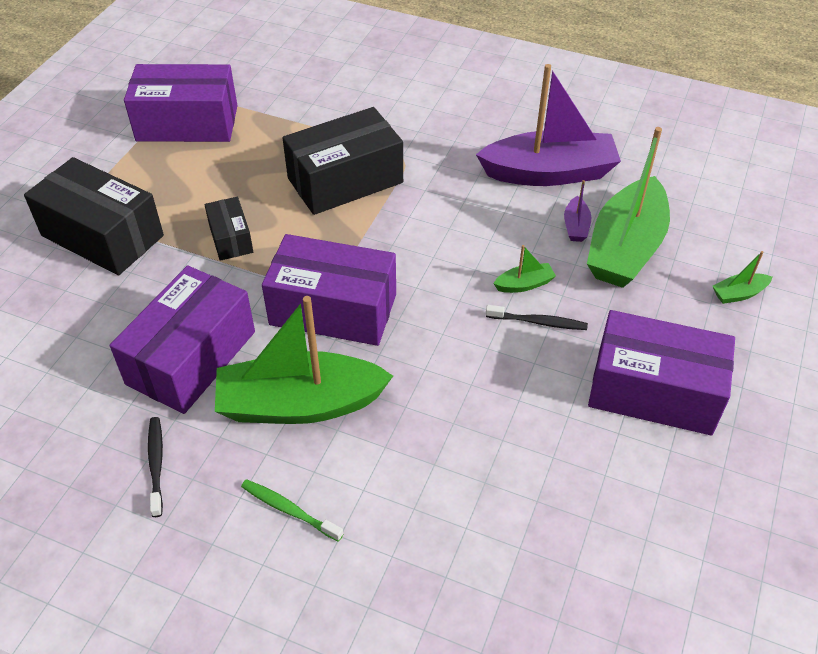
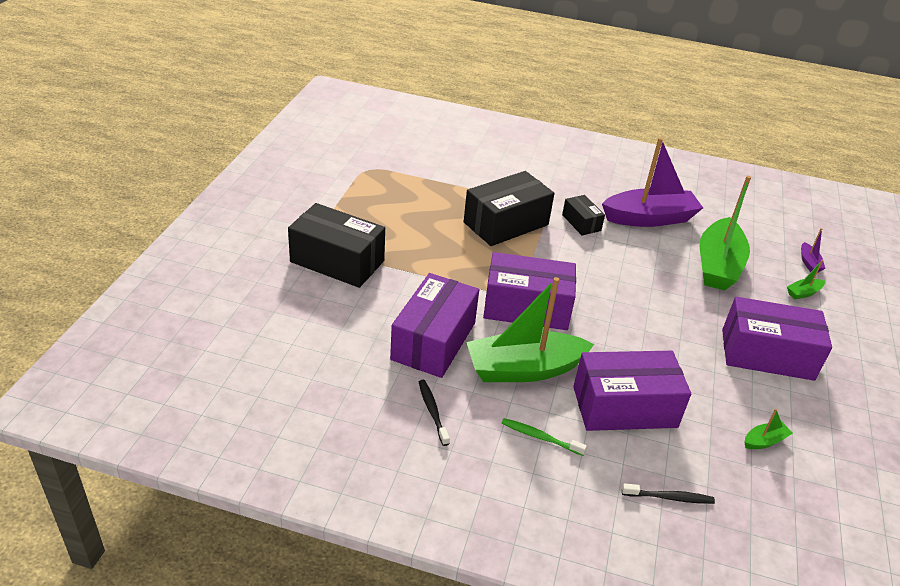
camera: 10 degrees left, 10 degrees down
purple box [124,64,238,142] -> purple box moved to [573,351,691,431]
black box [204,197,253,261] -> black box moved to [562,195,605,235]
black toothbrush [486,305,588,330] -> black toothbrush moved to [622,483,715,504]
green boat [493,245,556,293] -> green boat moved to [745,409,793,449]
purple boat [564,180,591,242] -> purple boat moved to [801,228,825,272]

